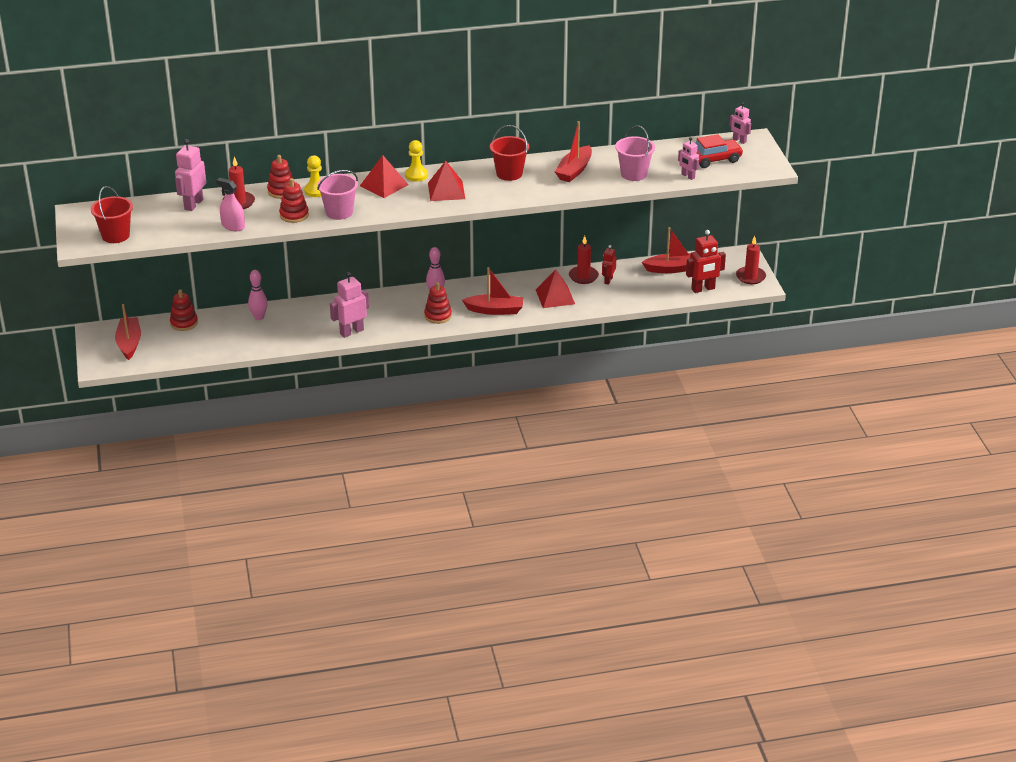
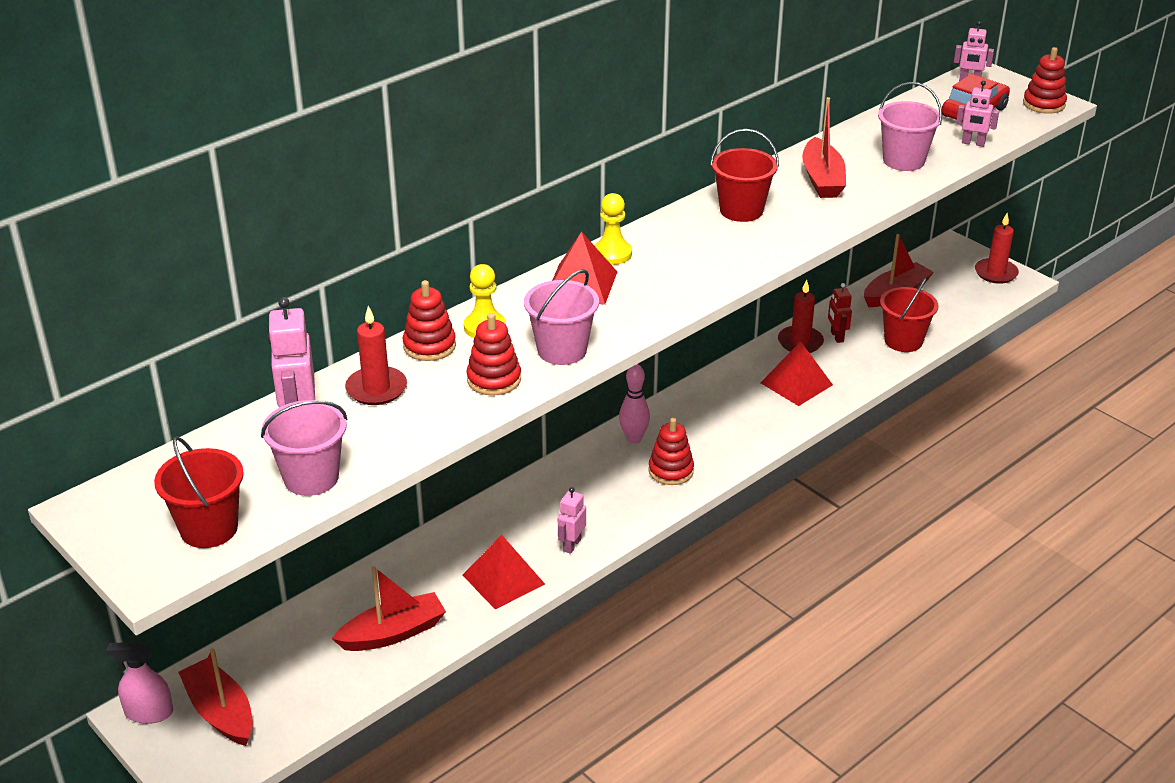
camera: 30 degrees left, 0 degrees up
red stacking toy [170,289,198,331] -> red stacking toy moved to [1023,47,1067,114]
pink spray bottle [216,178,245,231] -> pink spray bottle moved to [106,642,173,724]
pink bowling pin [248,270,268,320] -> none
pink robot [330,272,369,338] -> pink robot [558,487,586,554], size x0.61
red pyramid [428,161,465,201] -> red pyramid moved to [463,535,545,609]
red boat [462,267,523,315] -> red boat moved to [332,566,446,651]
red robot [686,230,726,293] -> none
none -> pink bucket [261,400,348,496]
none -> red bucket [880,277,938,352]

